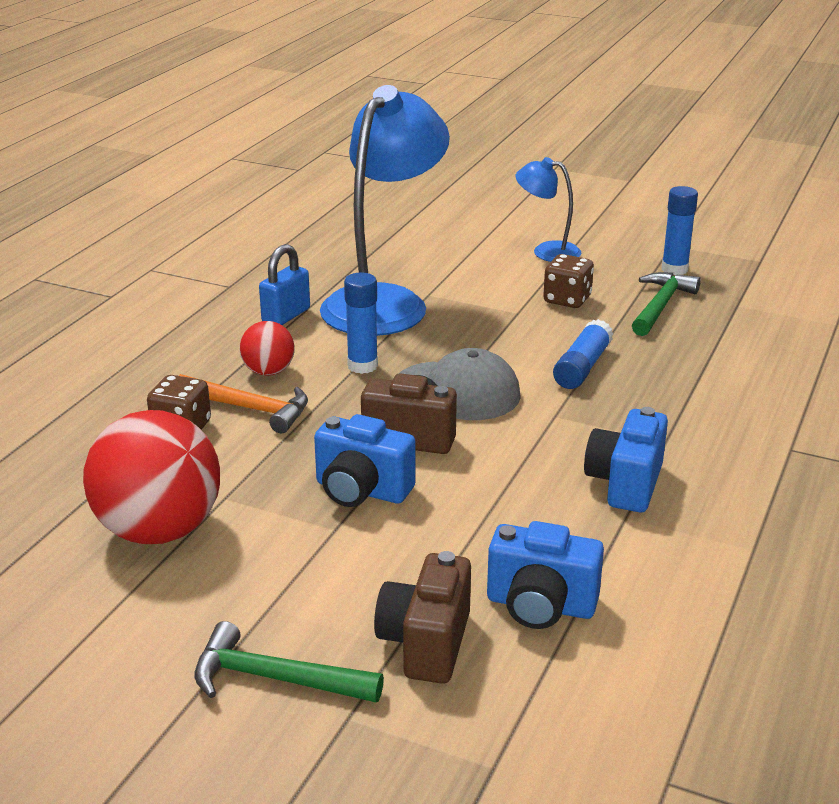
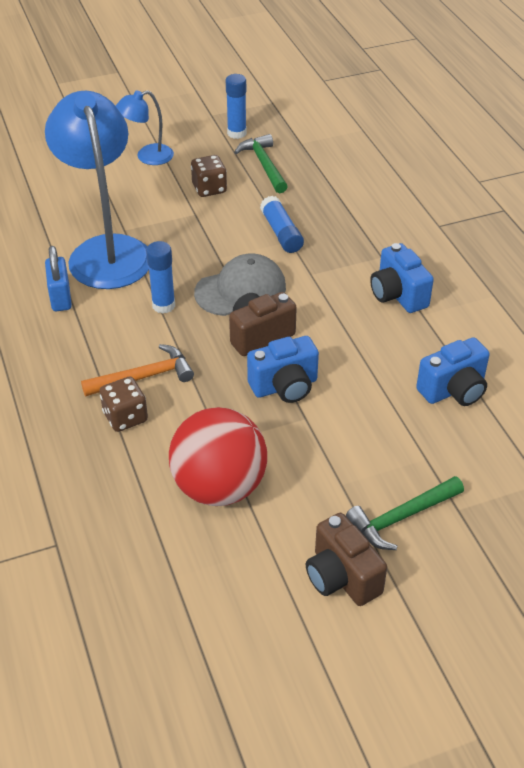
camera: 45 degrees left, 15 degrees up
red ball [240,321,295,376] -> none
brown camera [374,551,471,684] -> brown camera moved to [306,513,387,606]

